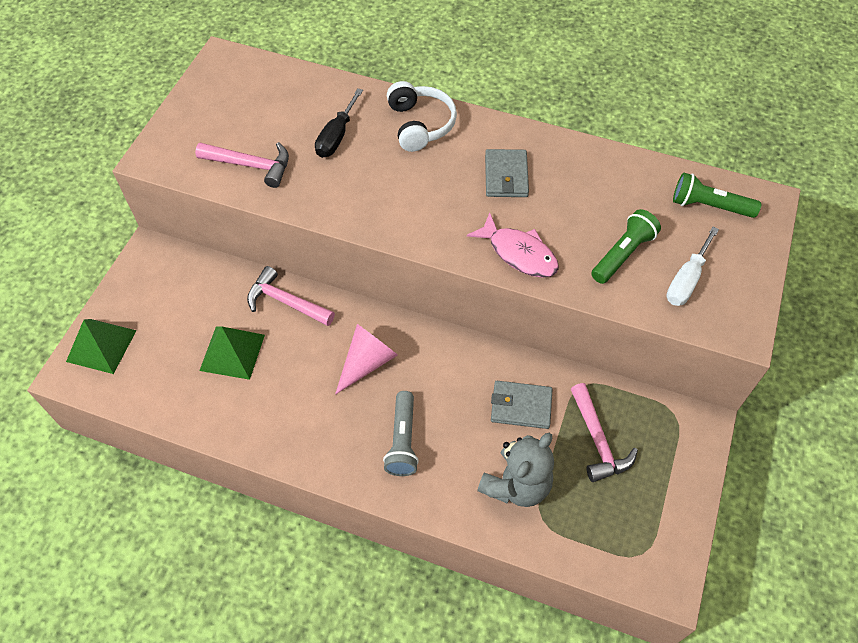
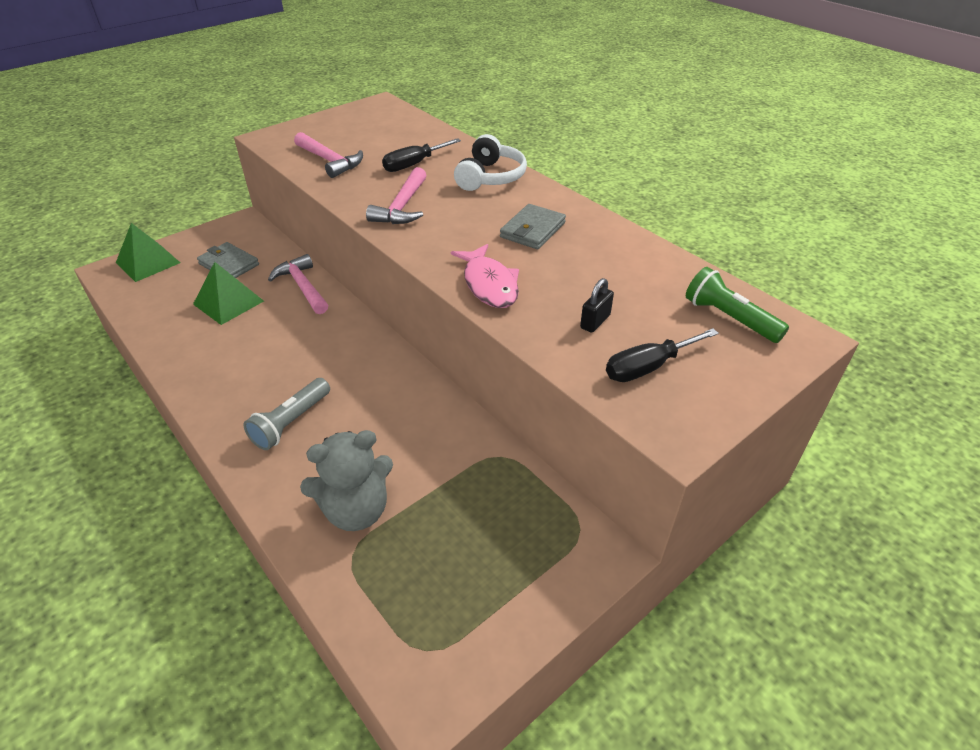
camera: 30 degrees right, 15 degrees down
pink cone [335,324,398,395] -> none
grey wallet [491,381,553,429] -> grey wallet moved to [197,242,259,278]
pink hammer [571,383,638,482] -> pink hammer moved to [366,167,427,224]
green flashlight [591,209,661,284] -> black padlock [580,278,614,333]
white screwdriver [666,227,719,306] -> black screwdriver [606,328,719,382]

